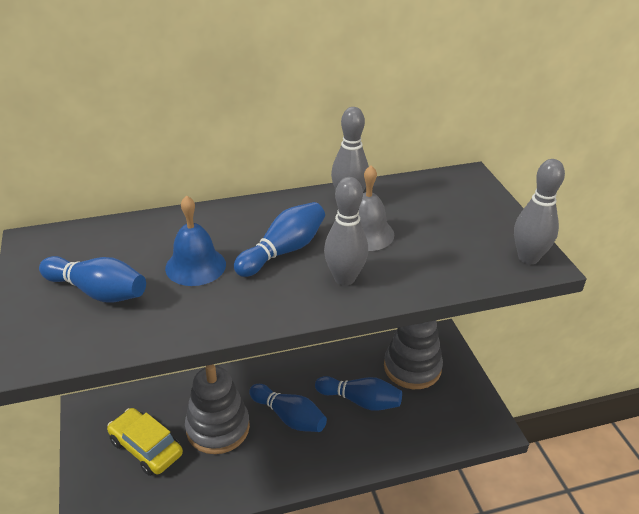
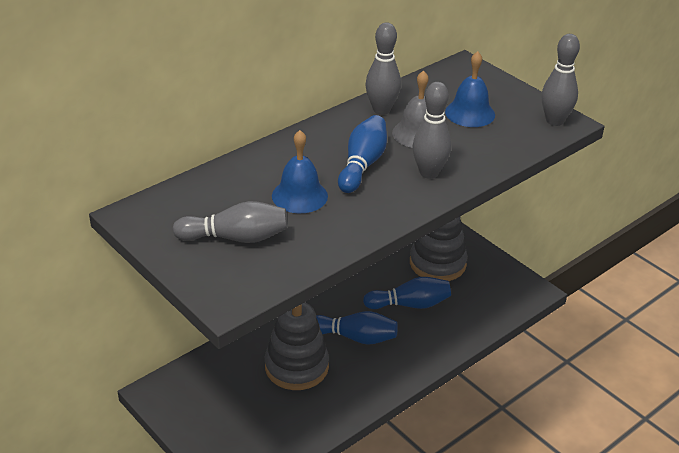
camera: 25 degrees left, 0 degrees up
blue bowling pin [39,256,146,302] -> grey bowling pin [173,201,288,243]
yellow car [107,408,183,476] -> none
none -> blue bell [445,51,495,127]

